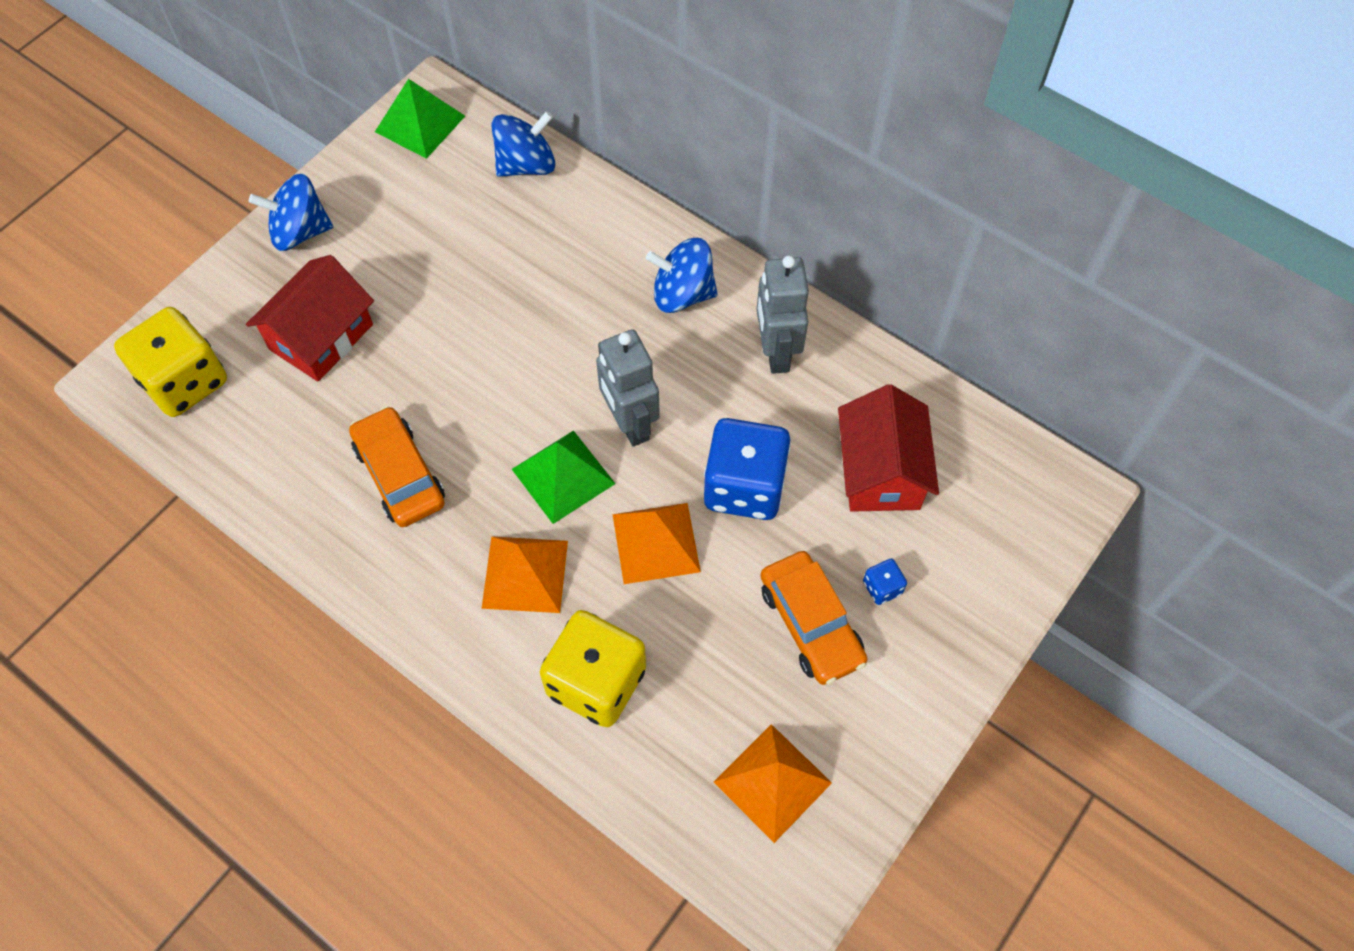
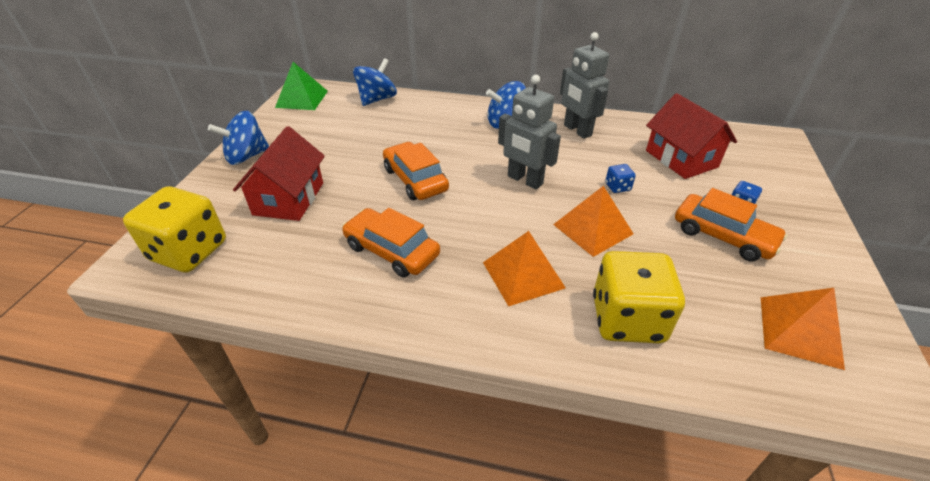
camera: 25 degrees left, 20 degrees down
green pyramid [512,430,616,524] -> none
blue dice [704,418,791,520] -> blue dice [605,164,636,193], size x0.42
none -> orange car [383,142,449,200]

